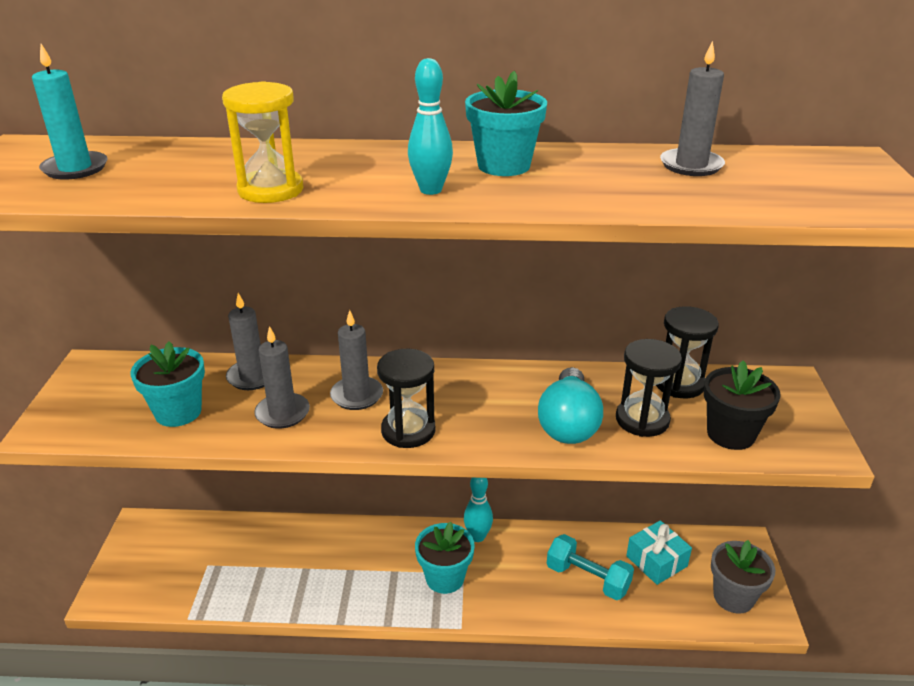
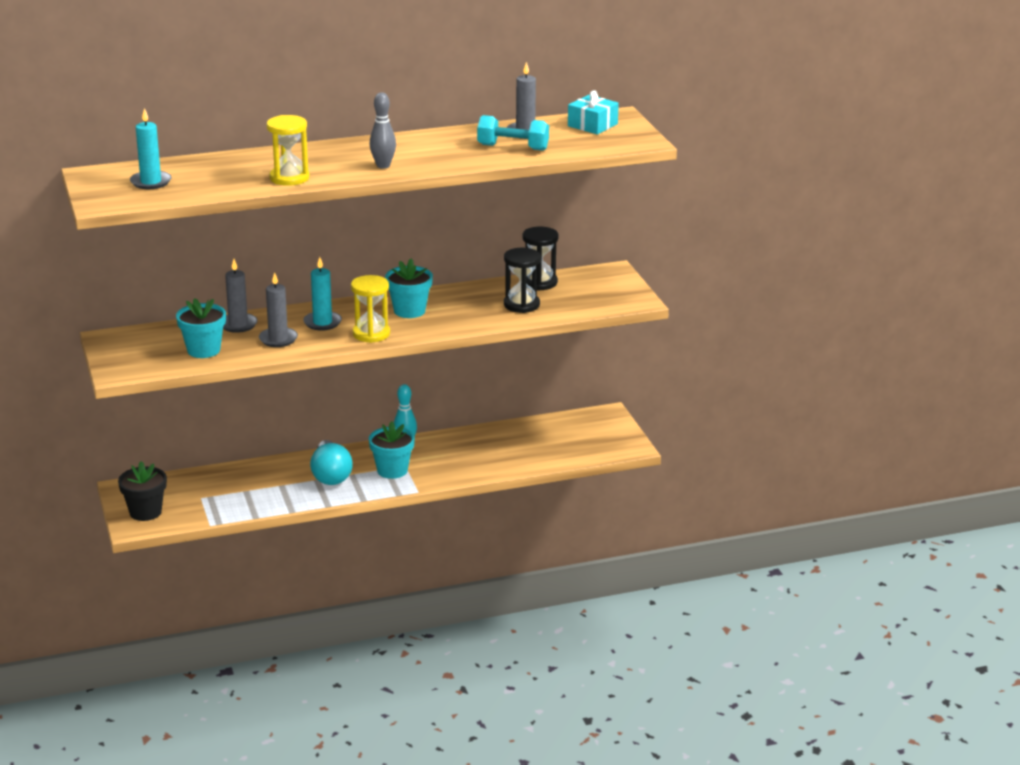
camera: 20 degrees left, 5 degrees down
grey candle [330,310,383,410] -> turquoise candle [303,257,342,331]
black hourglass [377,349,436,448] -> yellow hourglass [351,275,390,343]
turquoise bowling pin [408,58,453,195] -> grey bowling pin [370,92,396,169]
turquoise flower pot [465,71,547,176] -> turquoise flower pot moved to [385,259,433,318]
turquoise light bulb [538,367,603,444] -> turquoise light bulb moved to [310,440,353,485]
turquoise dumbbell [547,534,634,600] -> turquoise dumbbell moved to [477,115,549,151]
turquoise gift [626,520,692,585] -> turquoise gift moved to [568,90,619,134]
black flower pot [704,361,781,450] -> black flower pot moved to [118,461,167,521]
grey flower pot [711,540,775,614] -> none

